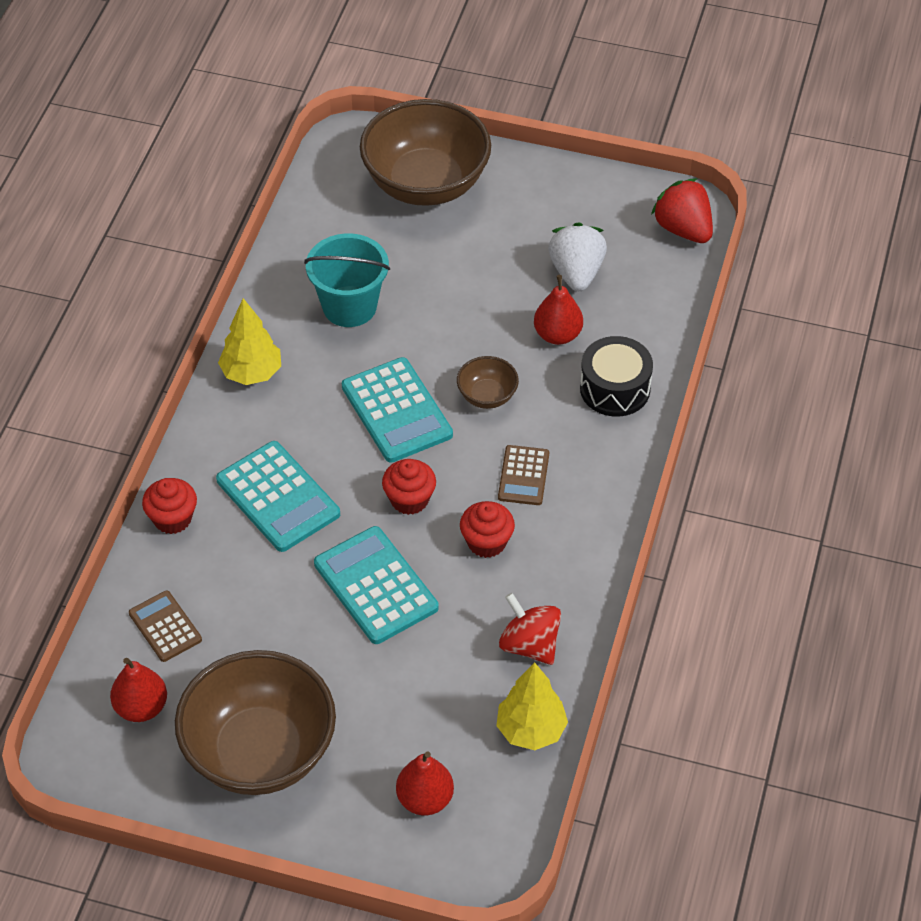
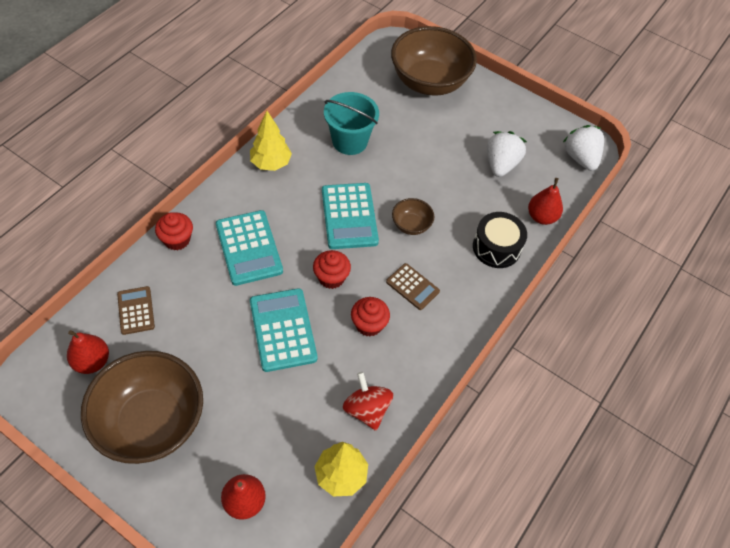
camera: 15 degrees right, 5 degrees up
brown calculator [498,445,549,505] -> brown calculator turned 75 degrees counterclockwise [386,263,440,310]
red pear [534,275,583,345] -> red pear moved to [528,178,563,225]
red strawberry [651,178,713,243] -> white strawberry [563,125,604,171]

